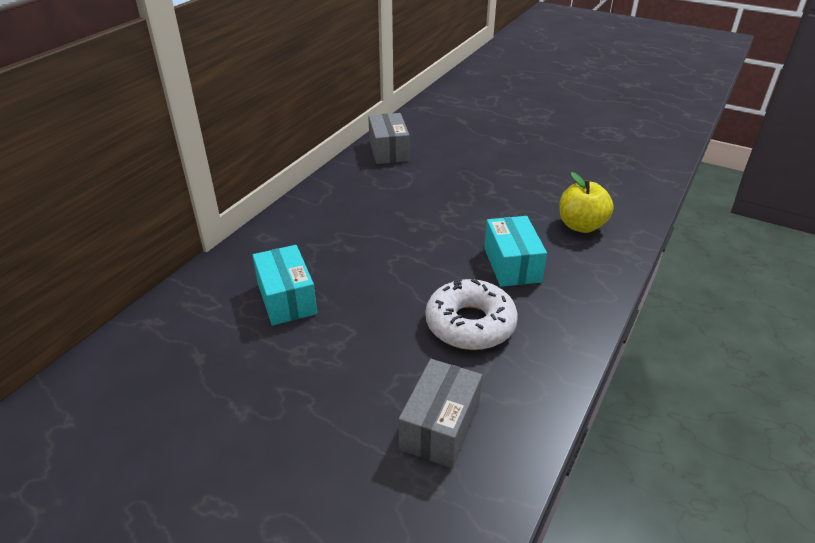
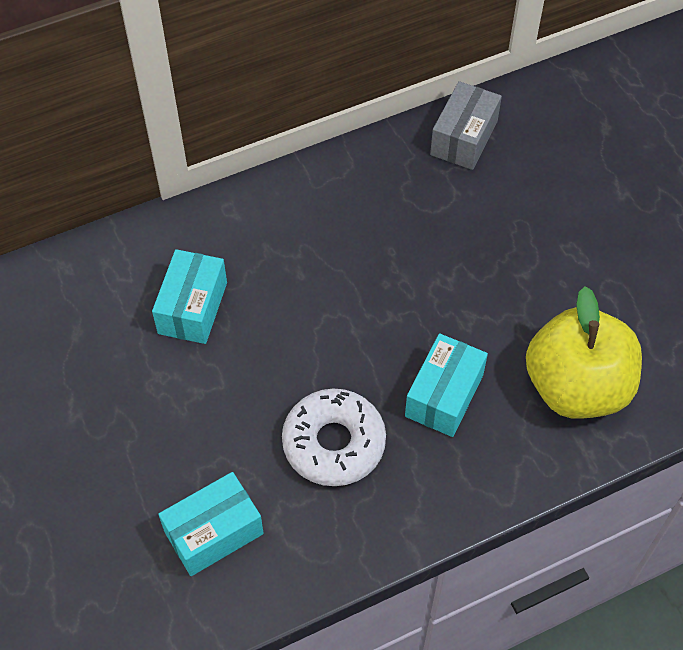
camera: 35 degrees right, 20 degrees up
grey box [399,359,482,468] -> turquoise box [158,472,264,576]
yellow apple [559,172,614,233] -> yellow apple [526,286,642,419], size x1.61

